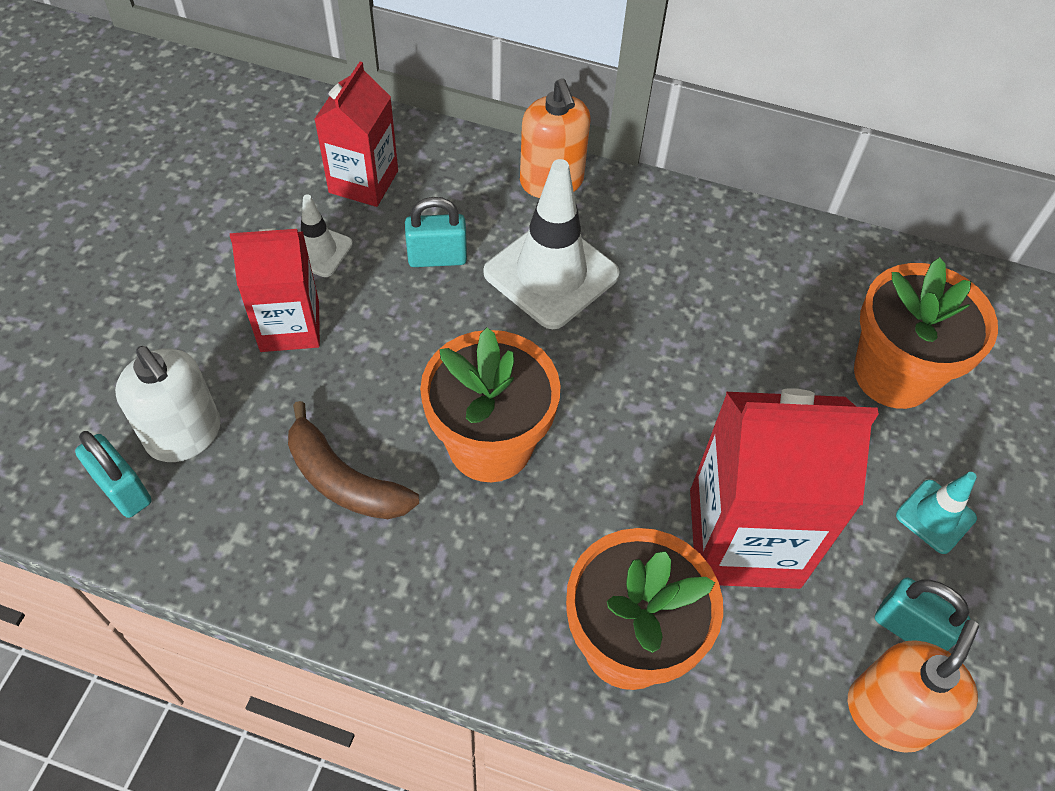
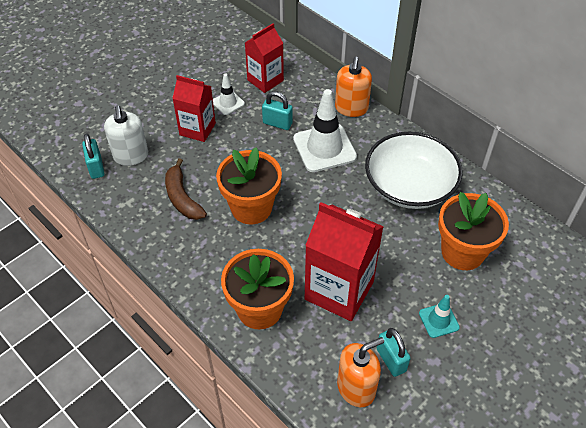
camera: 30 degrees right, 5 degrees down
none -> white bowl [365,132,463,209]

